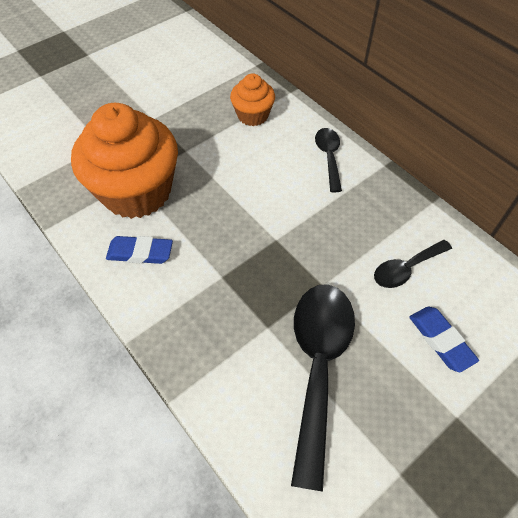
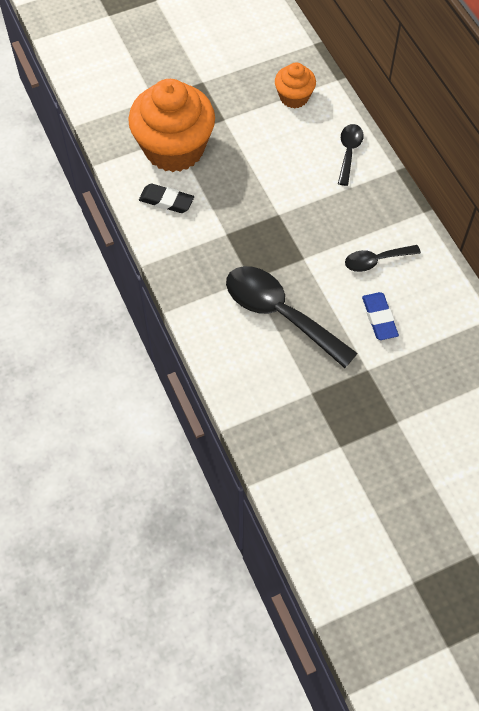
camera: 15 degrees right, 5 degrees up
blue eraser [106,236,173,264] -> black eraser [139,183,194,213]
black spoon [291,284,355,492] -> black spoon turned 75 degrees counterclockwise [226,266,358,368]

